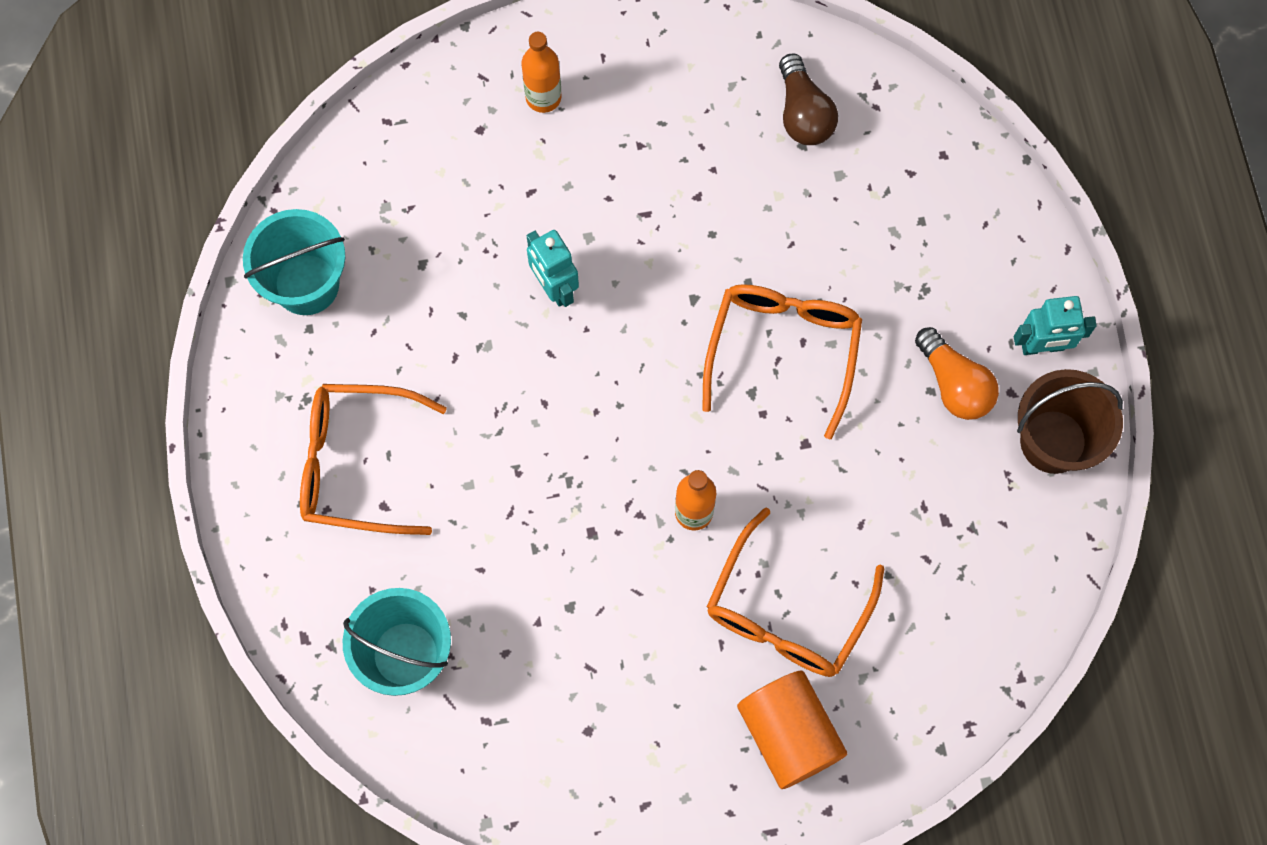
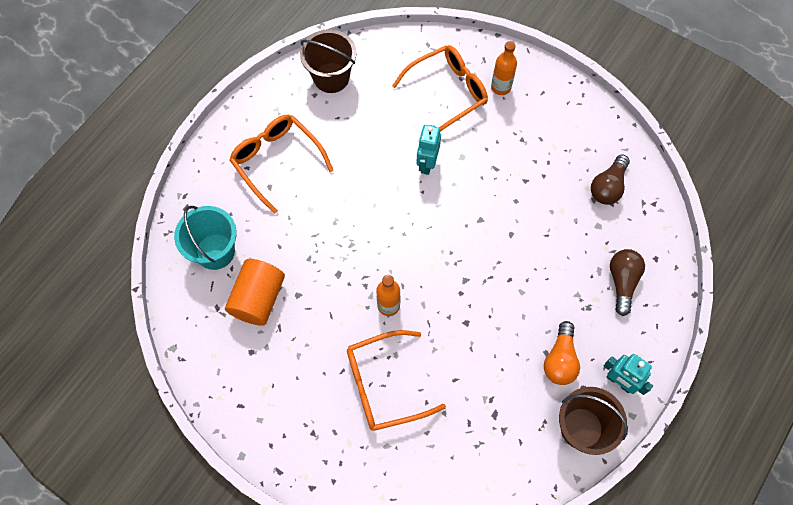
camera: 45 degrees right, 5 degrees down
turquoise bucket [243,209,345,315] -> brown bucket [300,29,356,93]
orange glasses [702,284,862,439] -> orange glasses moved to [392,45,488,132]
orange cylinder [737,670,847,789] -> orange cylinder moved to [225,259,285,326]
none -> brown light bulb [610,249,645,316]

